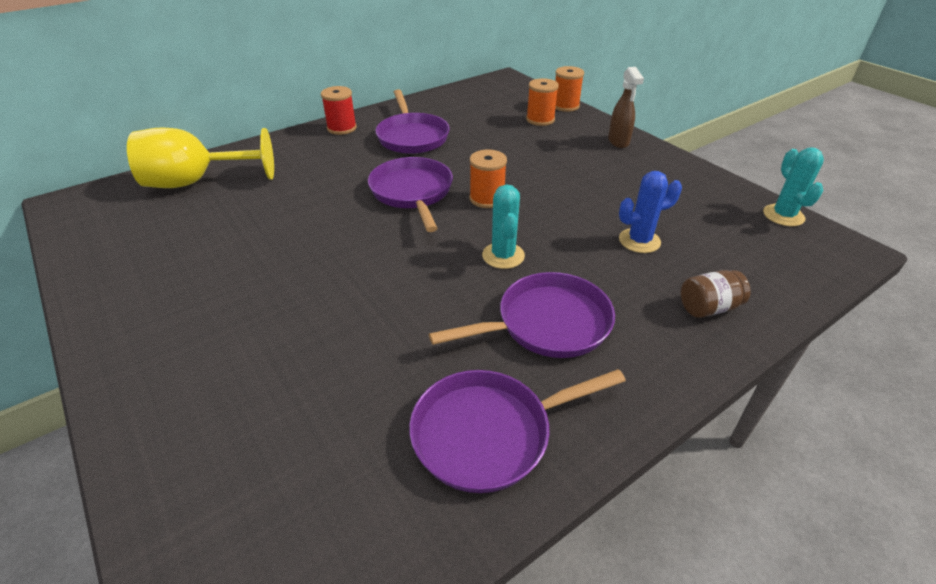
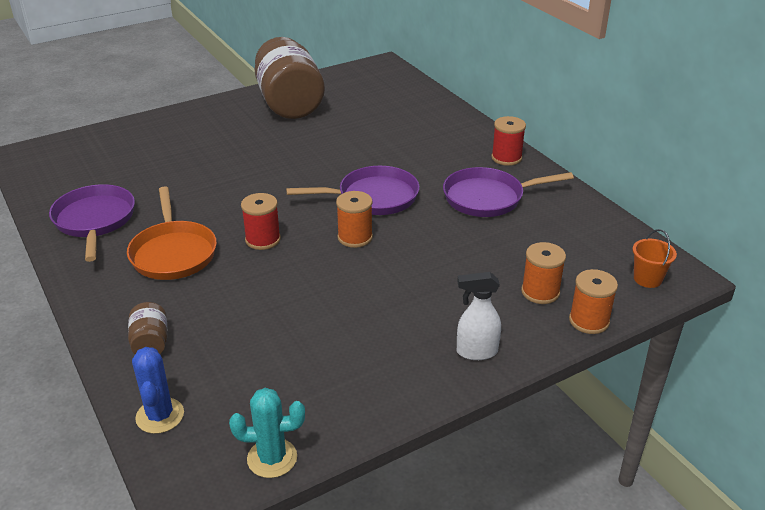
camera: 95 degrees right, 5 degrees down
yellow goblet [127,128,274,188] -> none
purple pan [429,272,615,358] -> orange pan [127,186,217,280]
turquoise cactus [482,184,525,269] -> red spool [241,193,281,250]
brown spray bottle [608,67,644,148] -> white spray bottle [457,272,501,360]
blue cactus [619,171,682,253] -> blue cactus moved to [132,347,184,434]
none -> brown jar [255,37,325,119]
none -> orange bucket [633,229,677,288]

